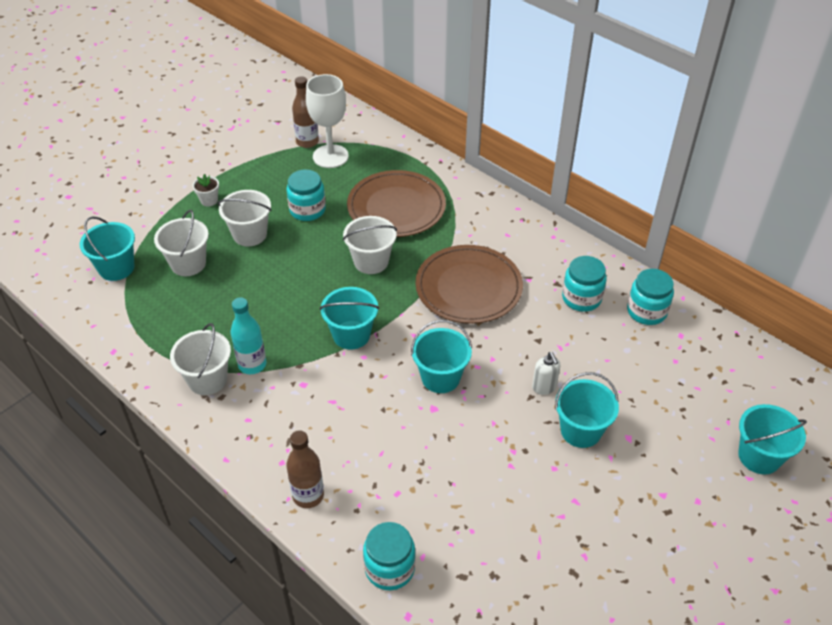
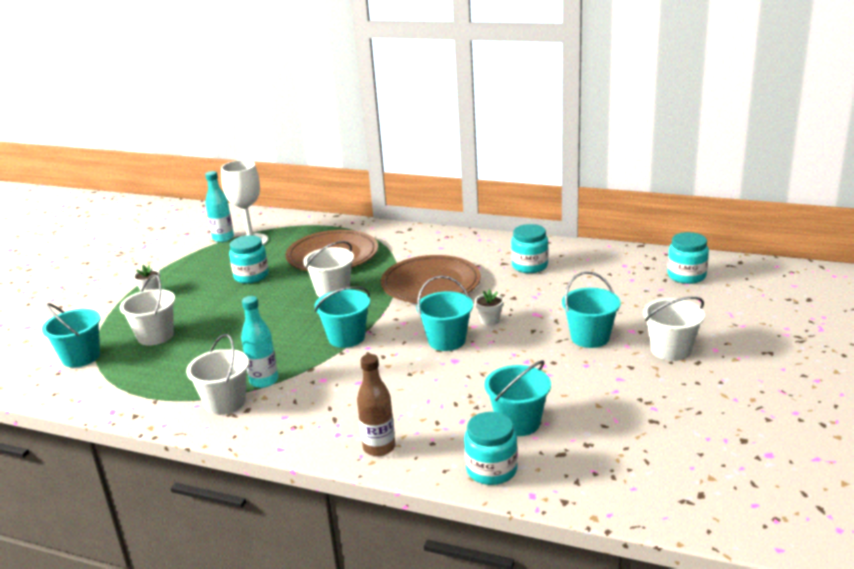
camera: 20 degrees left, 20 degrees down
white bucket [218,190,271,246] -> white bucket moved to [643,297,705,361]
brown bottle [292,76,319,148] -> turquoise bottle [205,171,234,242]
white soap dispenser [532,352,560,395] -> none
turquoise jar [627,269,674,325] -> turquoise jar moved to [667,232,709,284]
turquoise bucket [738,404,807,474] -> turquoise bucket moved to [484,361,551,436]
none -> white flower pot [475,289,504,326]

